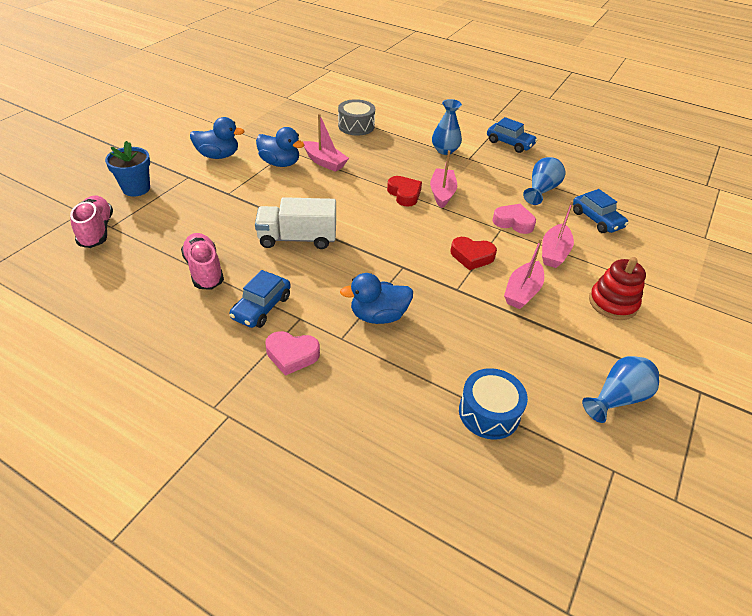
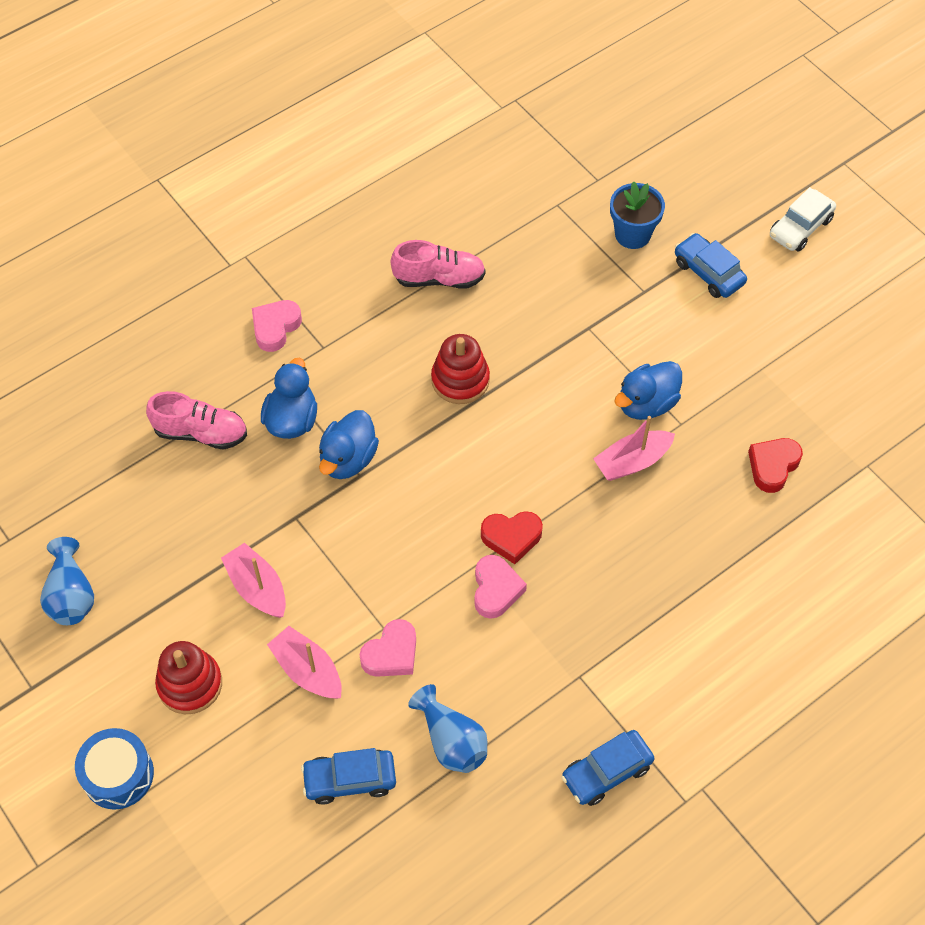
camera: 115 degrees right, 15 degrees up
pink shoe [70,196,113,248] -> pink shoe moved to [146,391,247,450]
blue duck [190,117,245,159] -> blue duck moved to [319,410,379,479]
blue car [229,270,291,328] -> blue car moved to [675,233,747,298]
white truck [255,197,336,249] -> red stacking toy [431,334,490,404]
grey drum [338,99,375,136] -> none
pink boat [430,150,457,209] -> pink heart [474,555,527,619]
blue vase [432,99,462,155] -> none
red heart [450,237,497,270] -> red heart moved to [748,438,803,493]
blue drum [459,368,528,440] -> blue drum moved to [75,728,154,810]
none -> white car [770,187,836,252]

